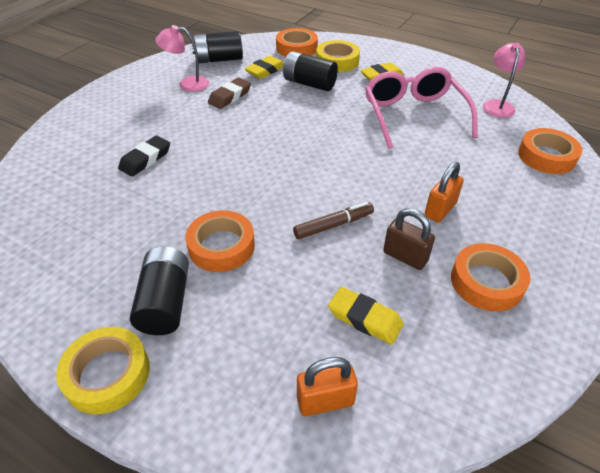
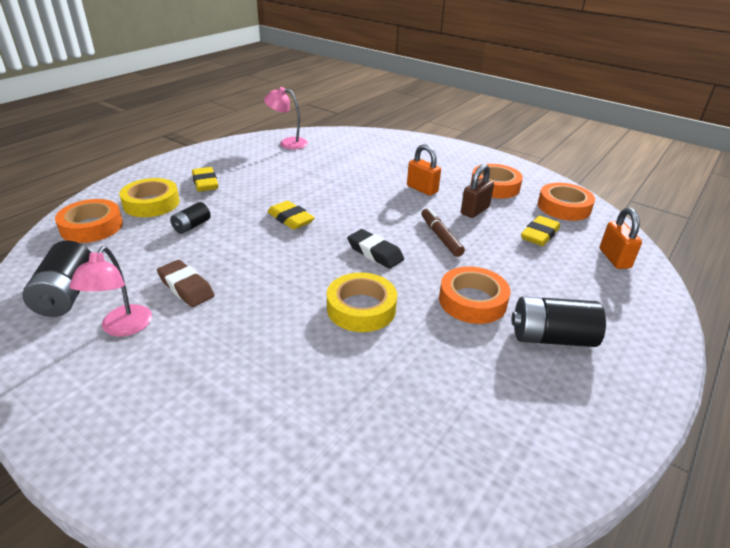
camera: 85 degrees left, 10 degrees down
yellow tape [56,327,150,414] -> yellow tape moved to [327,272,397,332]
black eraser [118,136,170,177] -> black eraser moved to [347,229,404,269]
yellow eraser [245,56,284,79] -> yellow eraser moved to [267,201,315,230]
black battery [283,51,338,91] -> black battery [170,202,211,234], size x0.58
pink glasses [365,67,478,149] -> none
orange tape [518,128,582,174] -> orange tape moved to [538,183,595,221]

